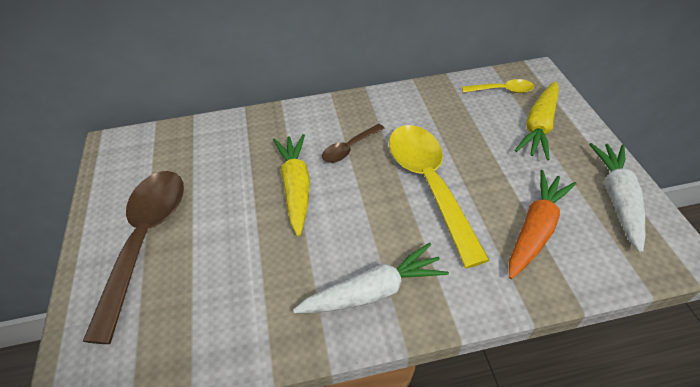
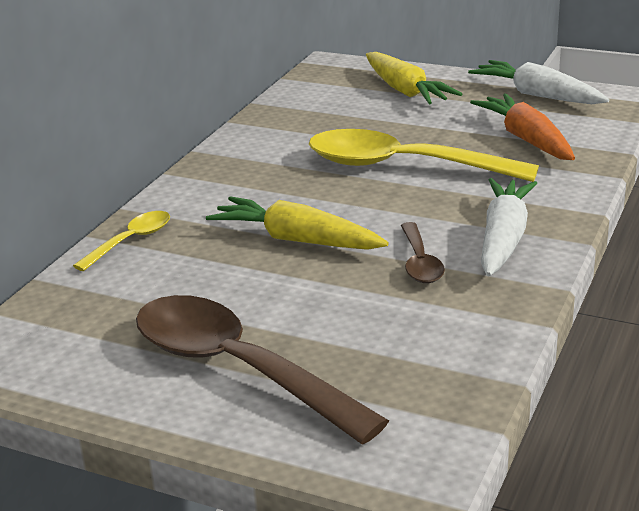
camera: 55 degrees left, 20 degrees down
brown spoon [322,124,385,163] -> brown spoon moved to [401,222,445,283]
yellow spoon [462,79,534,93] -> yellow spoon moved to [73,211,170,271]

